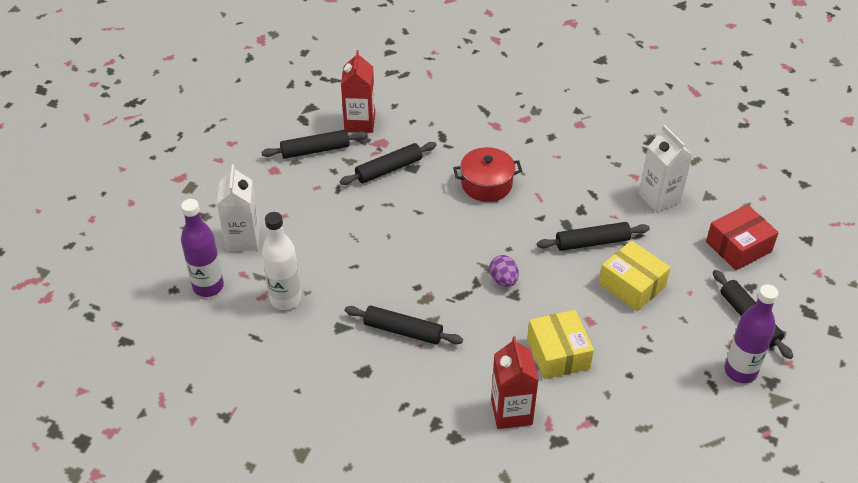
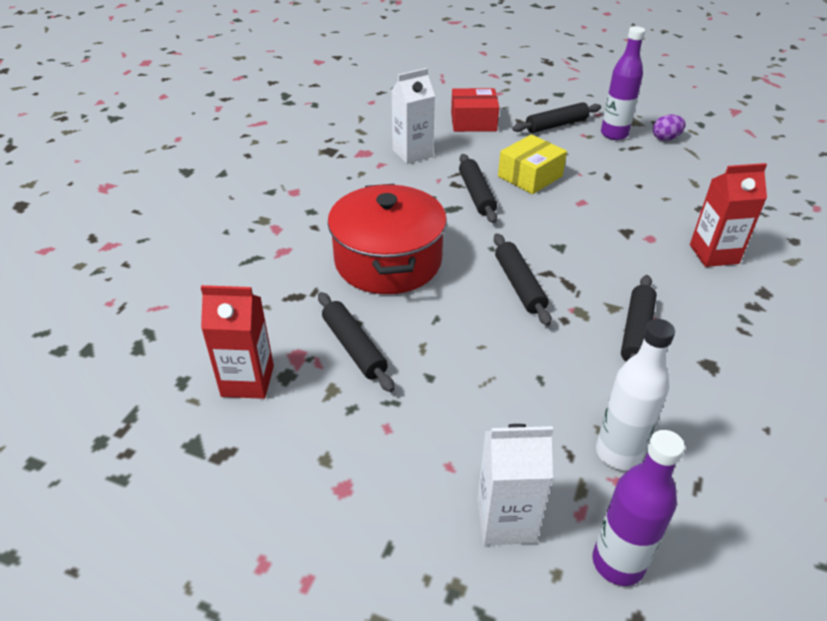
camera: 90 degrees left, 5 degrees down
black rolling pin [261,130,368,159] -> black rolling pin moved to [494,233,552,326]
red pot [453,147,522,202] -> red pot [328,184,447,294], size x1.71
purple egg [489,255,519,287] -> purple egg moved to [653,114,686,141]
yellow box [527,310,594,379] -> none
red box [706,204,779,270] -> red box turned 60 degrees counterclockwise [451,88,499,132]

